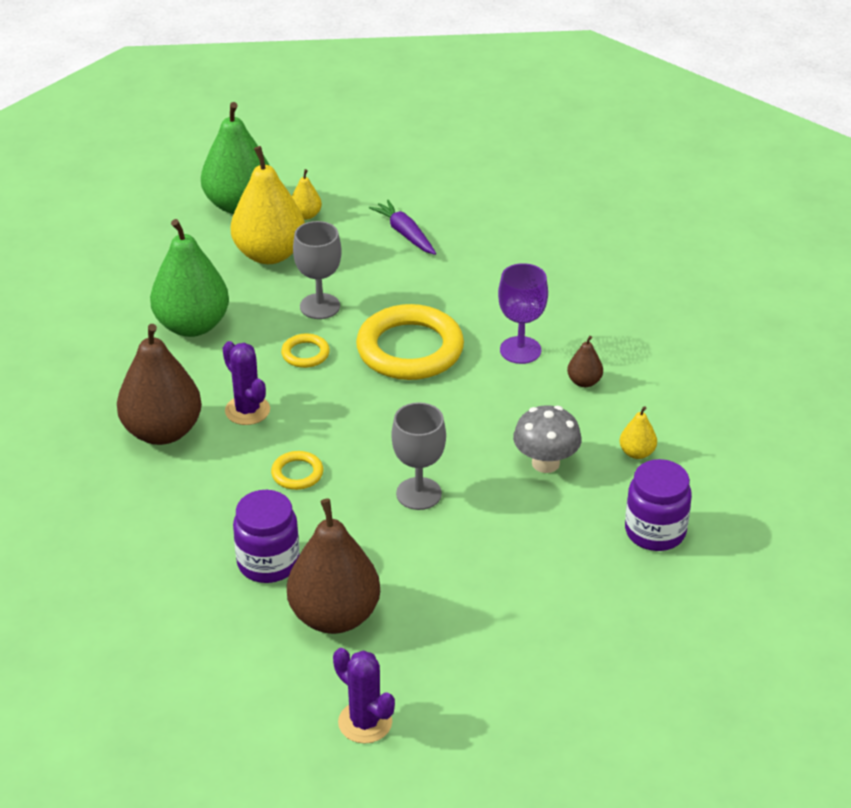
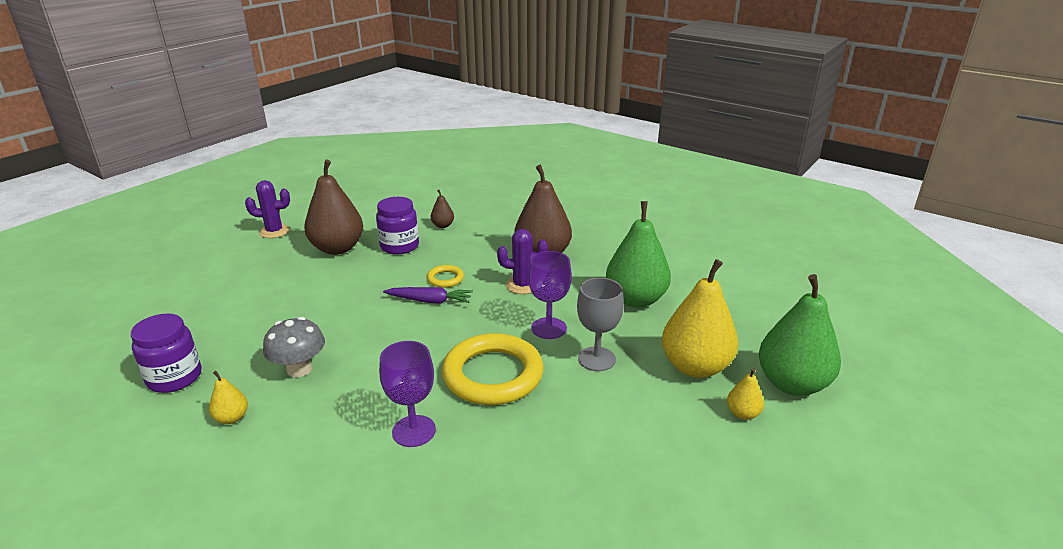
camera: 130 degrees right, 10 degrees down
yellow ring [281,334,330,368] -> purple goblet [528,251,572,339]
purple carrot [369,200,436,255] -> purple carrot moved to [383,287,473,304]
grey goblet [391,402,446,510] -> none
brown pear [567,336,603,387] -> brown pear moved to [431,190,454,228]

